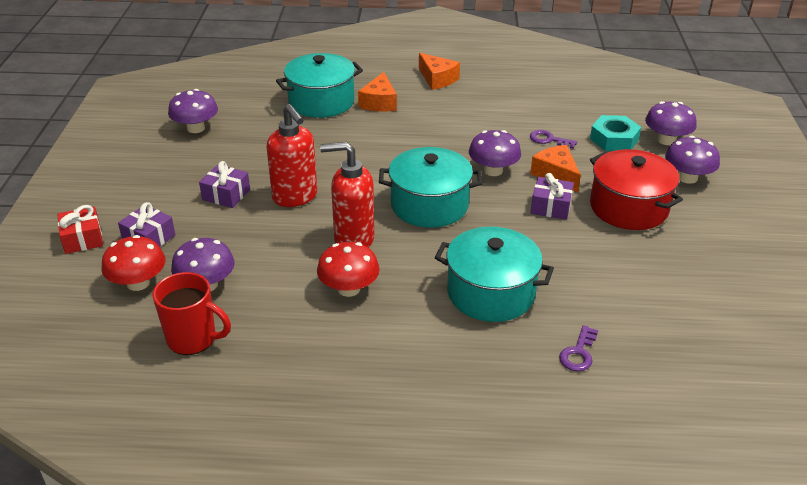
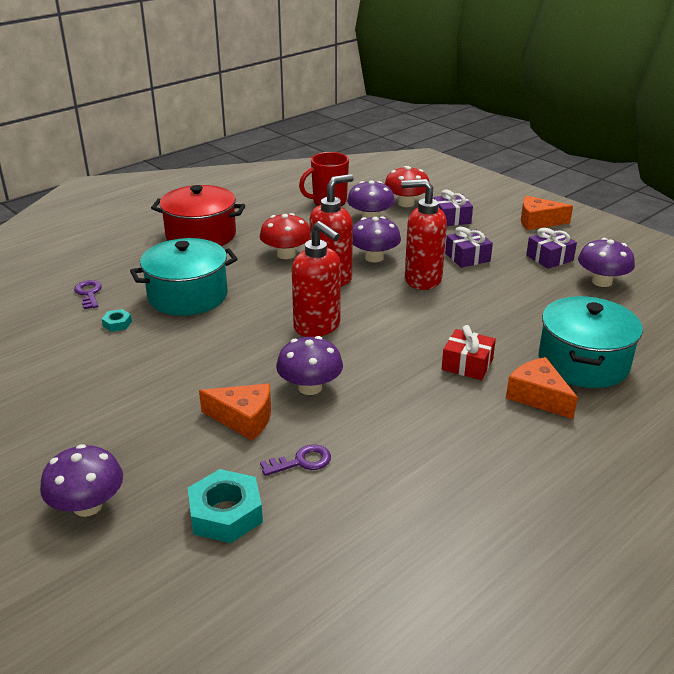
camera: 135 degrees right, 5 degrees down
red gift [57,205,103,254] -> red gift moved to [442,325,496,380]
turquoise pot [379,147,483,228] -> red soap dispenser [292,221,341,337]
orange cheese [419,53,460,90] -> orange cheese moved to [521,196,573,230]
purple gift [531,173,574,220] -> purple gift moved to [526,228,577,269]
red pot [590,149,683,230] -> red pot moved to [151,185,245,246]
purple mushroom [645,101,697,145] -> purple mushroom moved to [353,216,401,262]
none -> turquoise nut [102,309,132,332]

